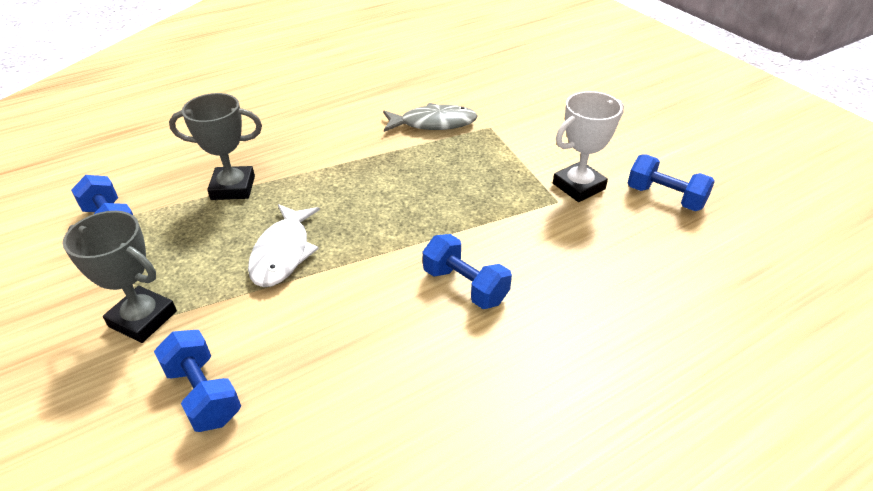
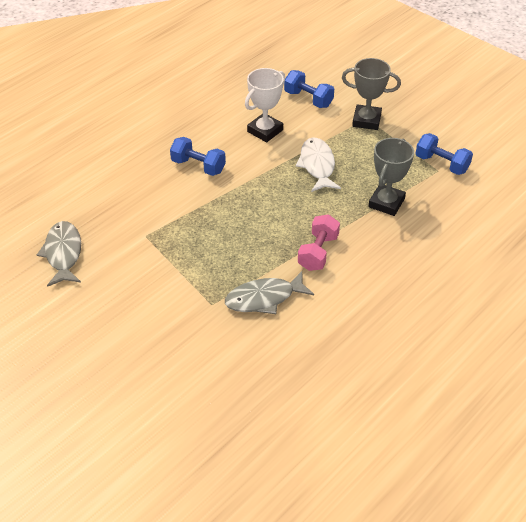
camera: 165 degrees right, 5 degrees up
grey trophy [169,93,262,200] -> grey trophy turned 45 degrees counterclockwise [368,138,414,216]
white trophy [553,91,624,202] -> white trophy moved to [245,68,285,142]
blue dumbbell [628,154,715,211] -> grey fish [37,221,81,287]
none -> pink dumbbell [298,214,340,271]

